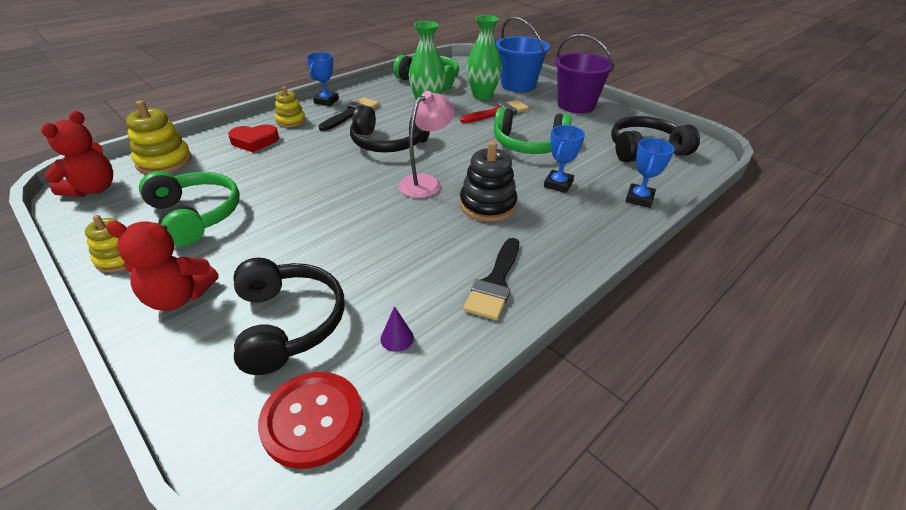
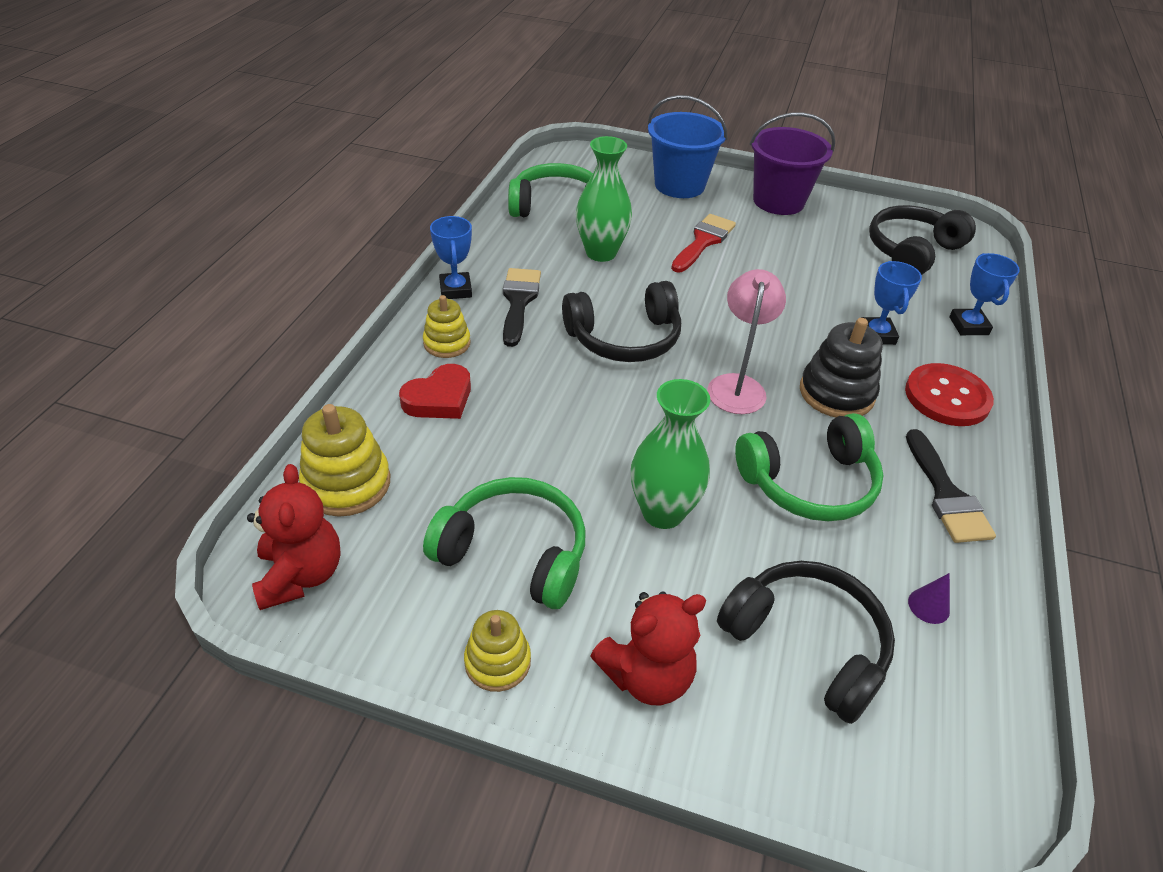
camera: 30 degrees left, 5 degrees up
red button [258,372,363,469] -> red button moved to [905,363,994,426]
green vase [466,15,502,100] -> green vase moved to [631,379,710,529]
green headphones [494,107,572,154] -> green headphones moved to [735,413,884,521]

